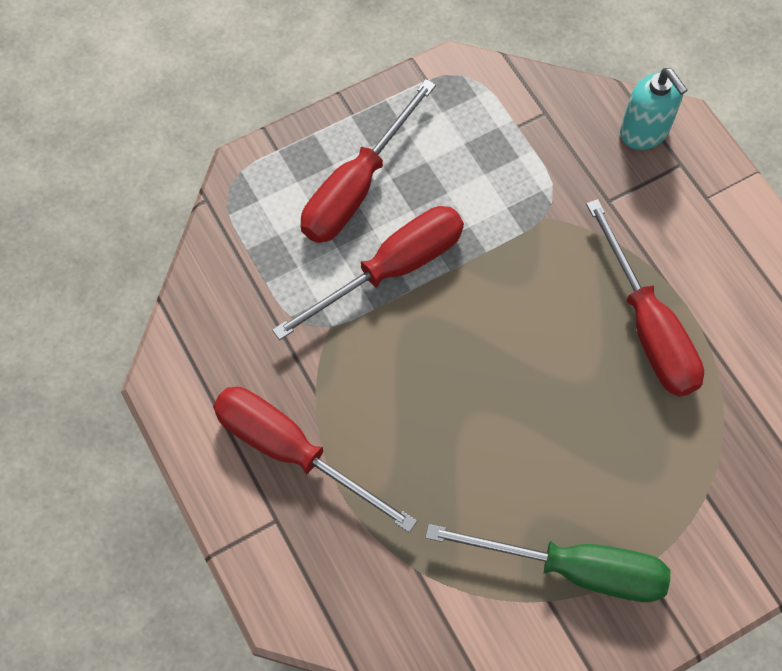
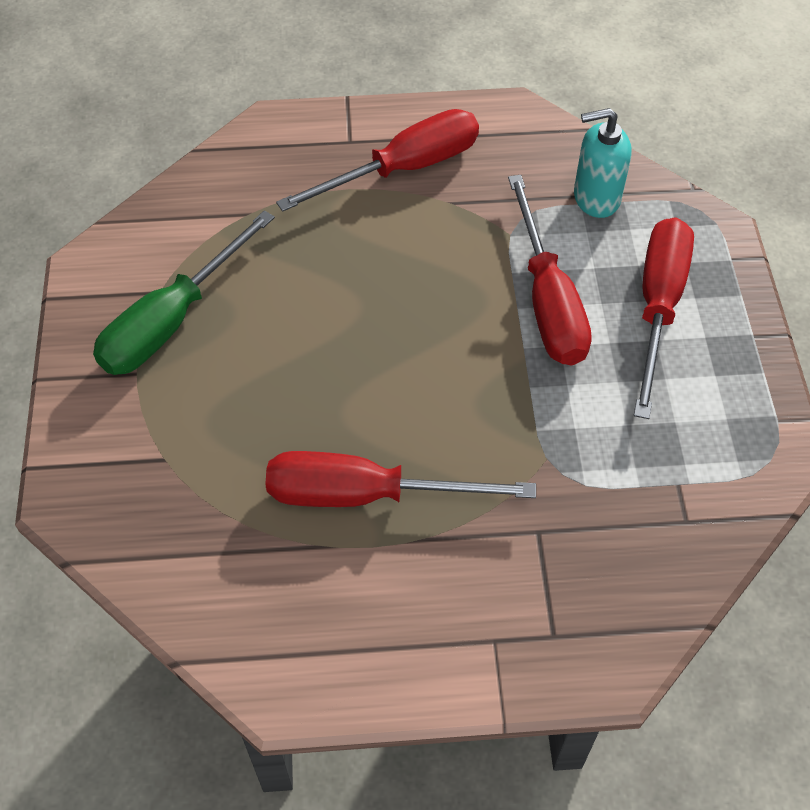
camera: 115 degrees right, 10 degrees down
red screwdriver [301,79,436,243] -> red screwdriver turned 45 degrees clockwise [634,217,694,419]
turquoise soap dispenser [620,68,687,150] -> turquoise soap dispenser moved to [574,108,632,218]

